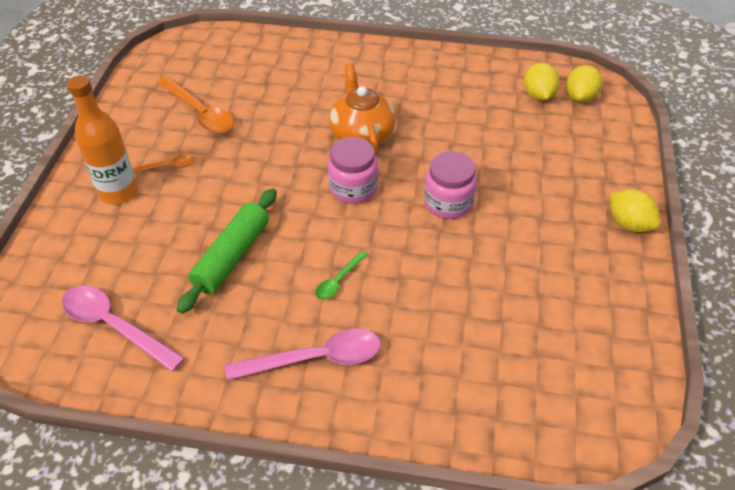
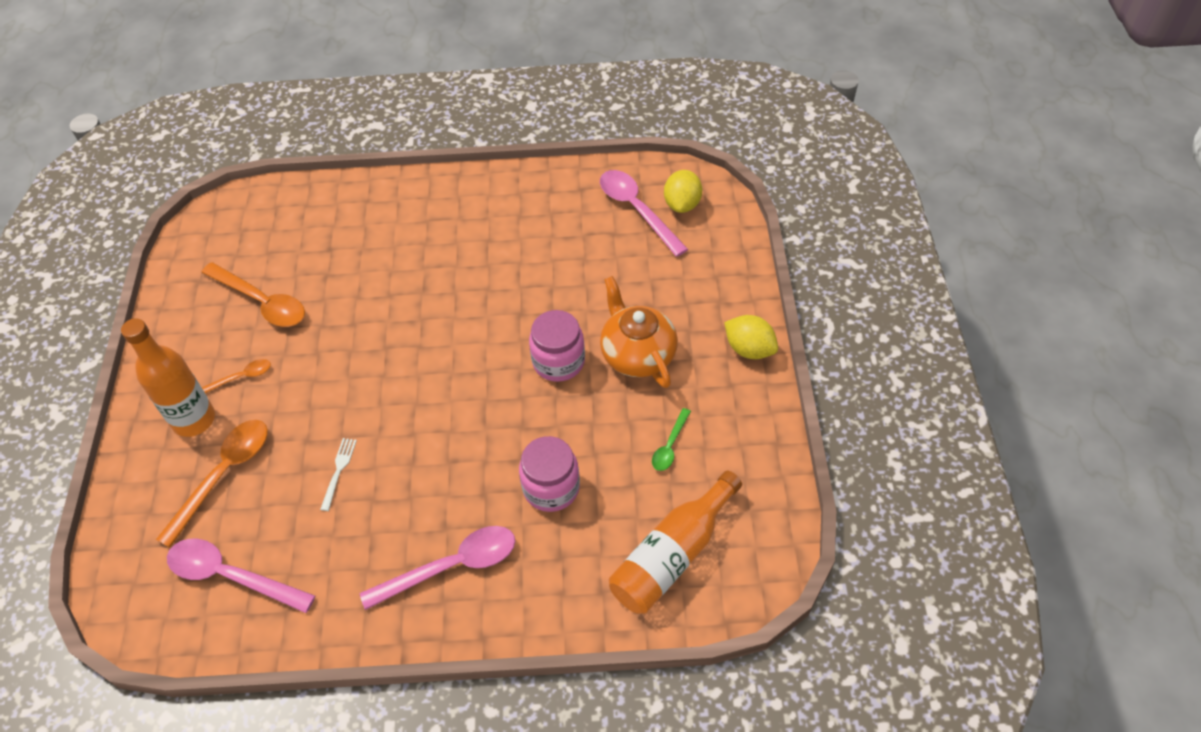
camera: 10 degrees left, 5 degrees up
green rolling pin [177,188,277,314] -> white fork [320,438,357,511]
green spoon [315,251,368,300] -> green spoon moved to [652,408,691,471]
pink jar [328,137,378,204] -> pink jar moved to [519,436,580,512]
orange teapot [329,64,396,156] -> orange teapot moved to [600,276,678,388]
yellow lemon [524,63,560,101] -> pink spoon [600,170,688,257]
none -> orange spoon [156,420,268,548]
none -> orange bottle [609,471,742,614]

